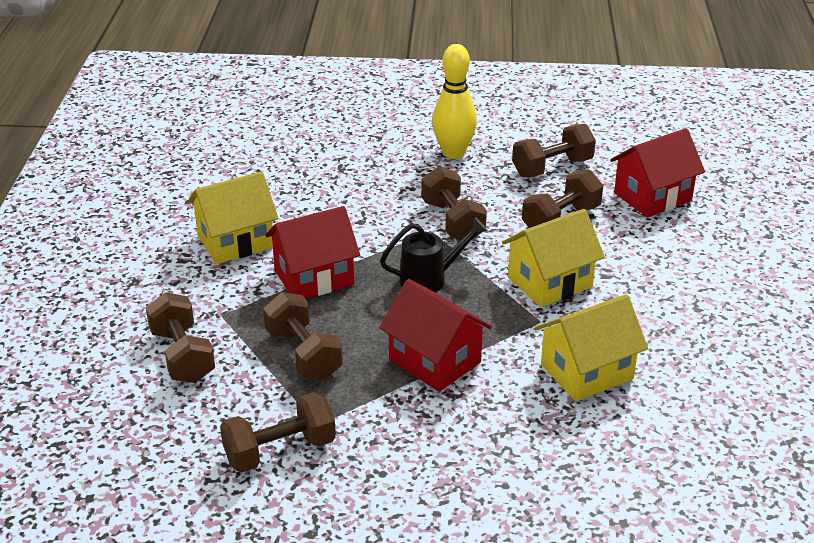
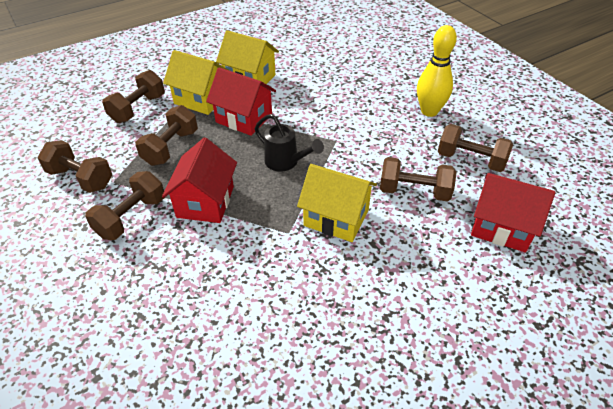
camera: 55 degrees right, 10 degrees up
brown dumbbell [421,166,487,240] -> brown dumbbell moved to [85,171,164,240]
yellow house [535,294,648,401] -> yellow house moved to [163,50,230,115]

